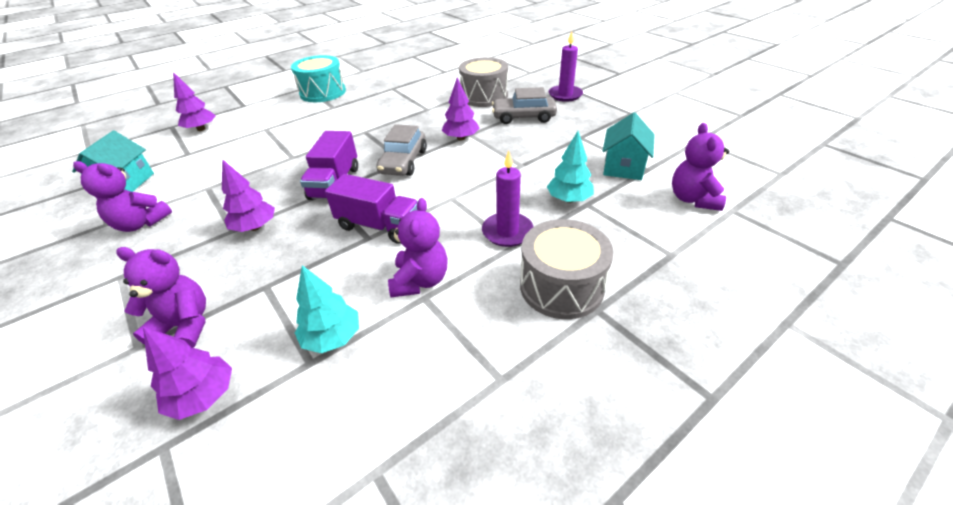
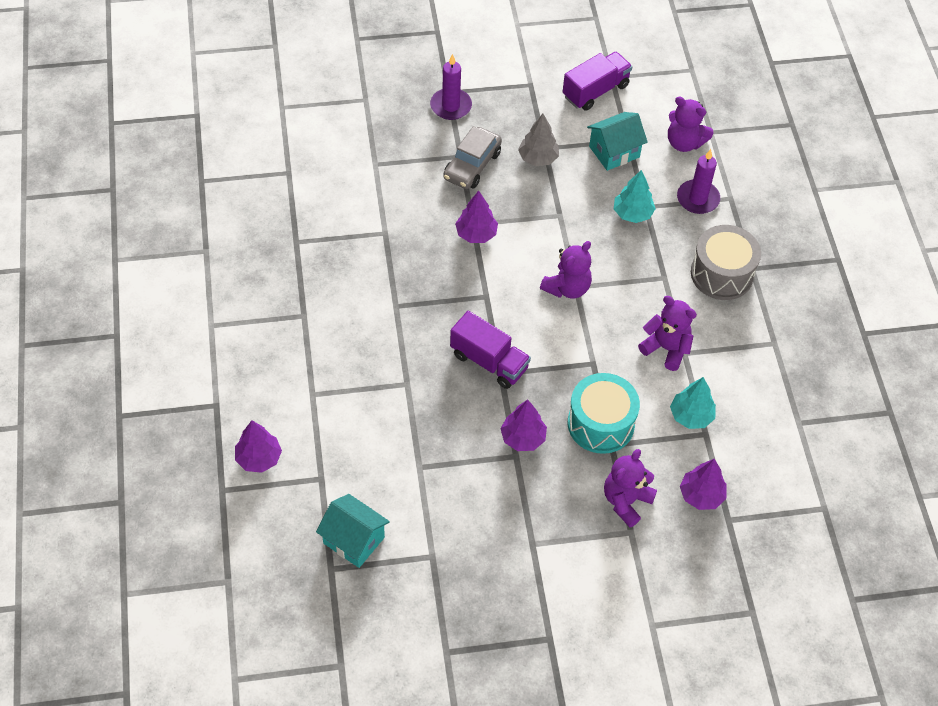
camera: 65 degrees left, 15 degrees up
purple teddy bear [73,161,172,232] -> purple teddy bear moved to [540,241,592,299]
turquoise drum [291,55,346,102] -> turquoise drum moved to [568,373,640,454]
purple truck [325,174,418,244] -> purple truck moved to [563,52,632,111]
grey car [376,124,427,176] -> none
grey drum [459,57,508,107] -> none
purple candle [482,151,534,247] -> purple candle moved to [677,149,720,214]
turquoise house [603,112,655,180] -> turquoise house turned 75 degrees counterclockwise [587,112,648,171]
none -> grey tree [518,114,559,166]

